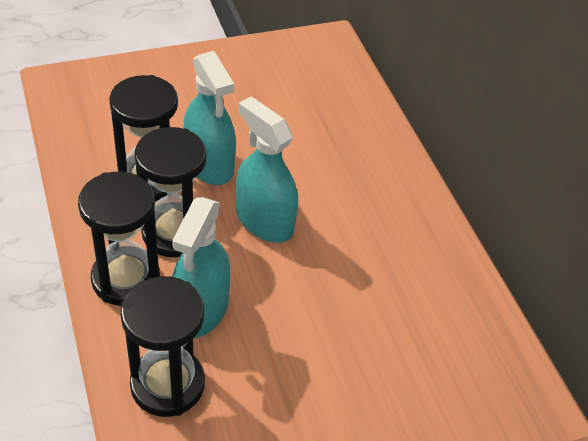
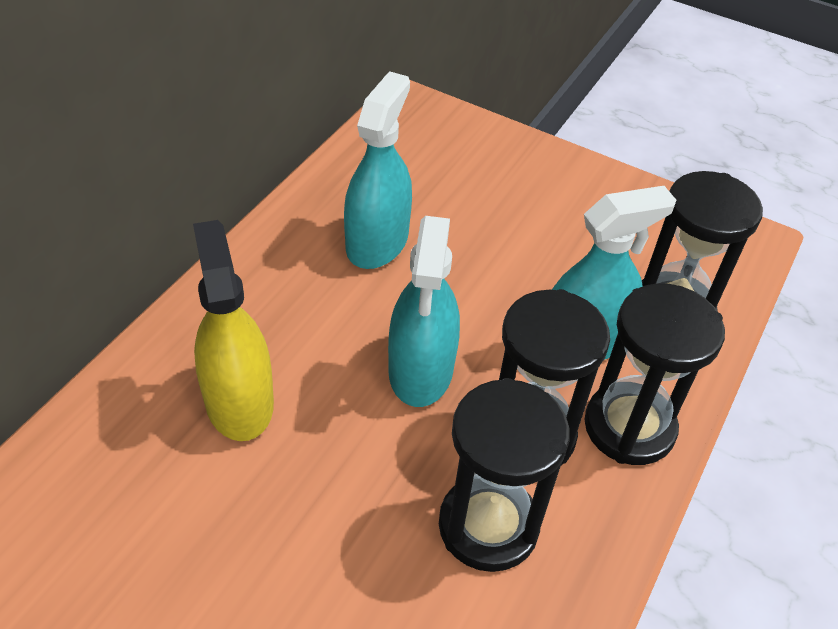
camera: 130 degrees left, 0 degrees up
turquoise spray bottle [183,51,236,185] -> turquoise spray bottle moved to [344,71,412,269]
none -> yellow spray bottle [193,220,274,441]

